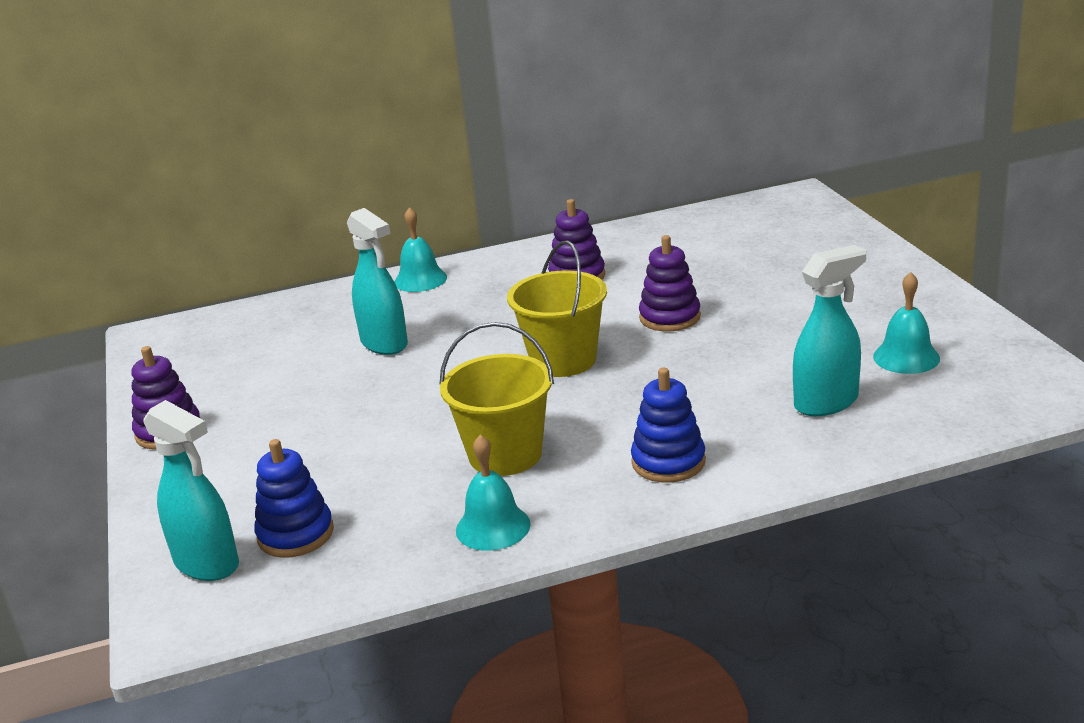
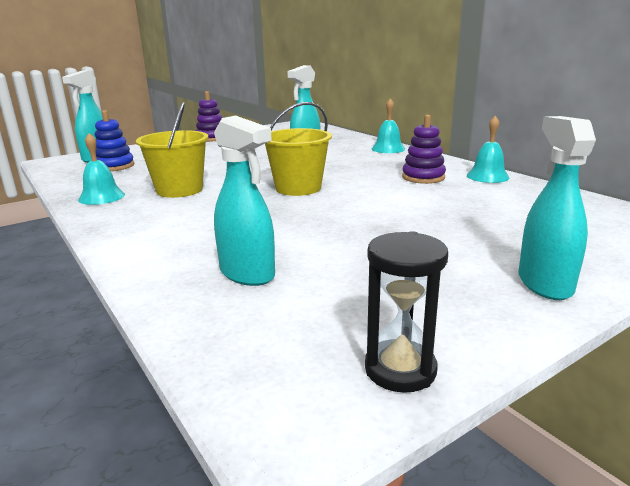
camera: 70 degrees right, 5 degrees down
blue stacking toy [631,368,706,483] -> none
purple stacking toy [639,235,701,332] -> none
turquoise bell [873,272,940,374] -> turquoise bell moved to [467,116,510,183]
none -> black hourglass [365,231,448,393]
none -> turquoise spray bottle [519,116,596,300]

